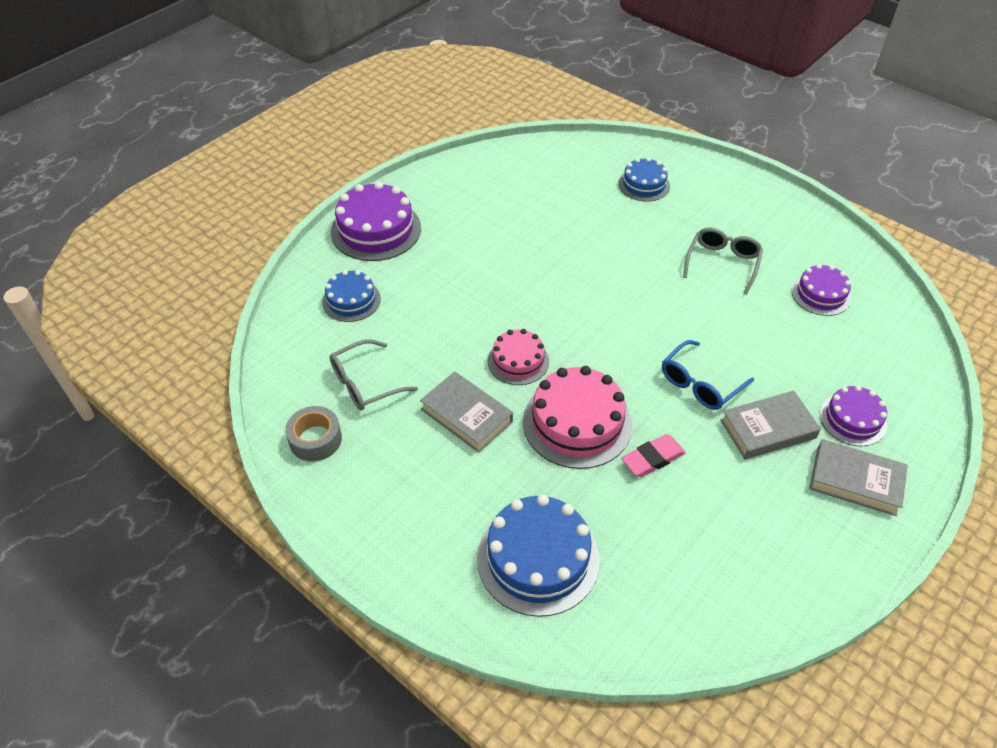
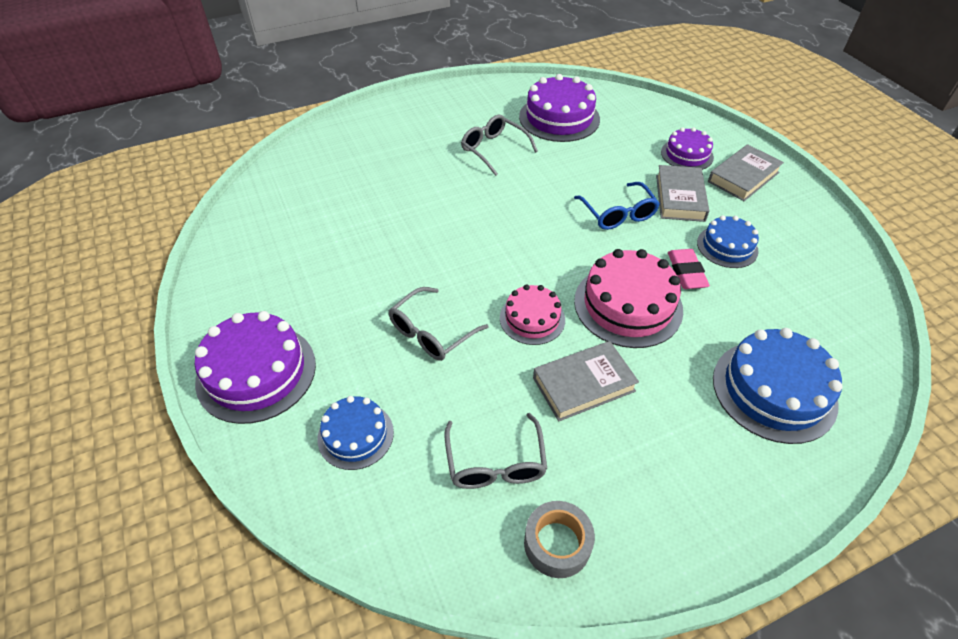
camera: 65 degrees left, 0 degrees up
blue cake [618,157,670,202] -> blue cake moved to [697,215,759,268]
purple cake [792,264,851,316] -> purple cake [519,74,600,142], size x1.67
none -> grey glasses [388,287,489,361]

